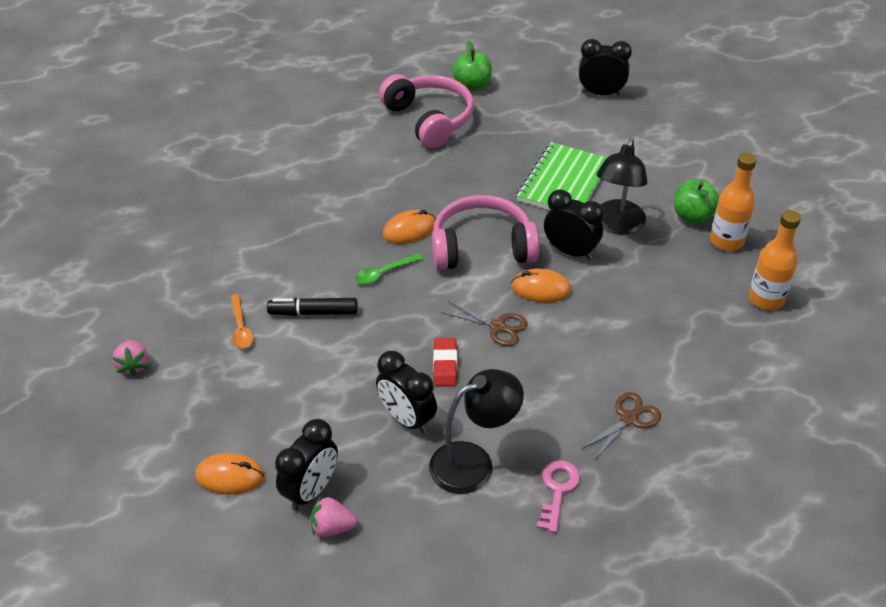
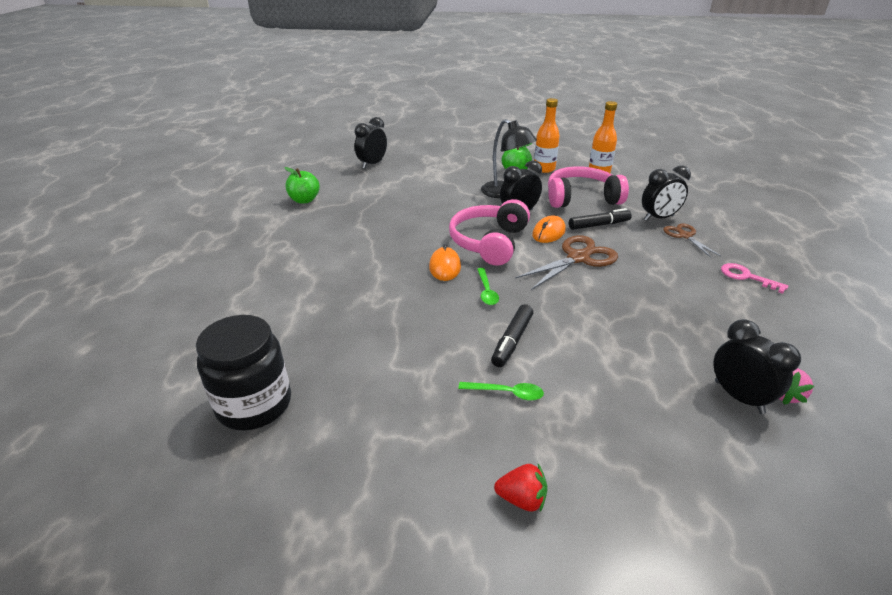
camera: 65 degrees left, 10 degrees down
pink strawberry [112,340,149,377] -> red strawberry [494,464,547,512]
orange mouse [195,453,264,495] -> none
orange spoon [231,294,253,349] -> green spoon [458,382,544,401]
black clock [376,351,437,434] -> black clock moved to [642,166,691,221]
pink headphones [379,74,474,148] -> pink headphones moved to [548,166,629,208]
black lamp [429,369,524,494] -> none
red eraser [433,338,457,386] -> none
brown scissors [442,301,528,346] -> brown scissors [515,235,618,290], size x1.67
green notebook [517,142,607,210] -> none
none -> black jar [196,315,291,430]
none -> black marker [569,208,632,230]

